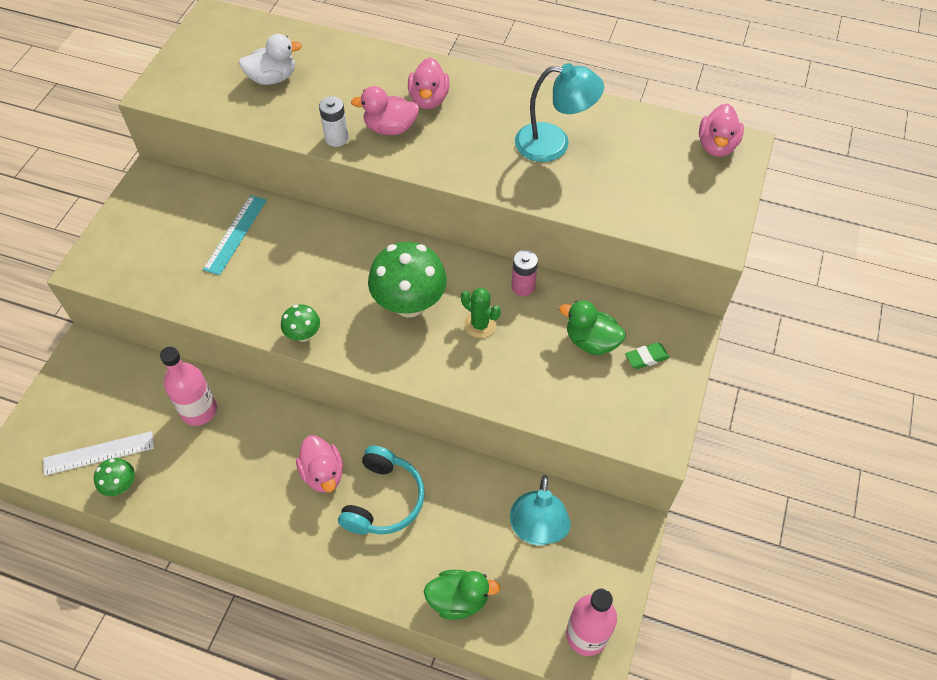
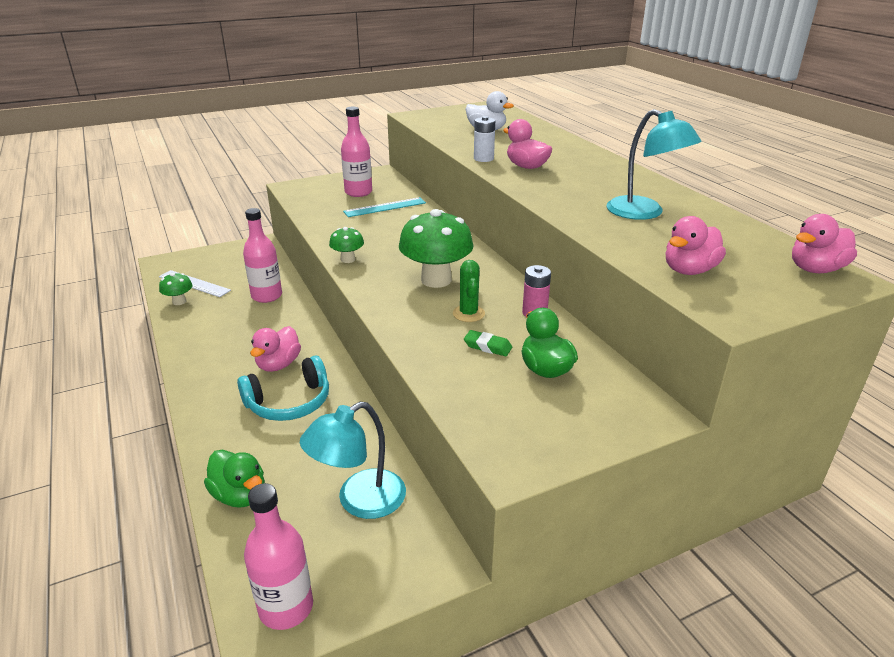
camera: 45 degrees right, 25 degrees down
pink duck [408,57,450,109] -> pink duck moved to [665,216,726,275]
green eraser [625,343,670,369] -> green eraser moved to [464,330,512,356]
none -> pink bottle [341,107,372,197]

